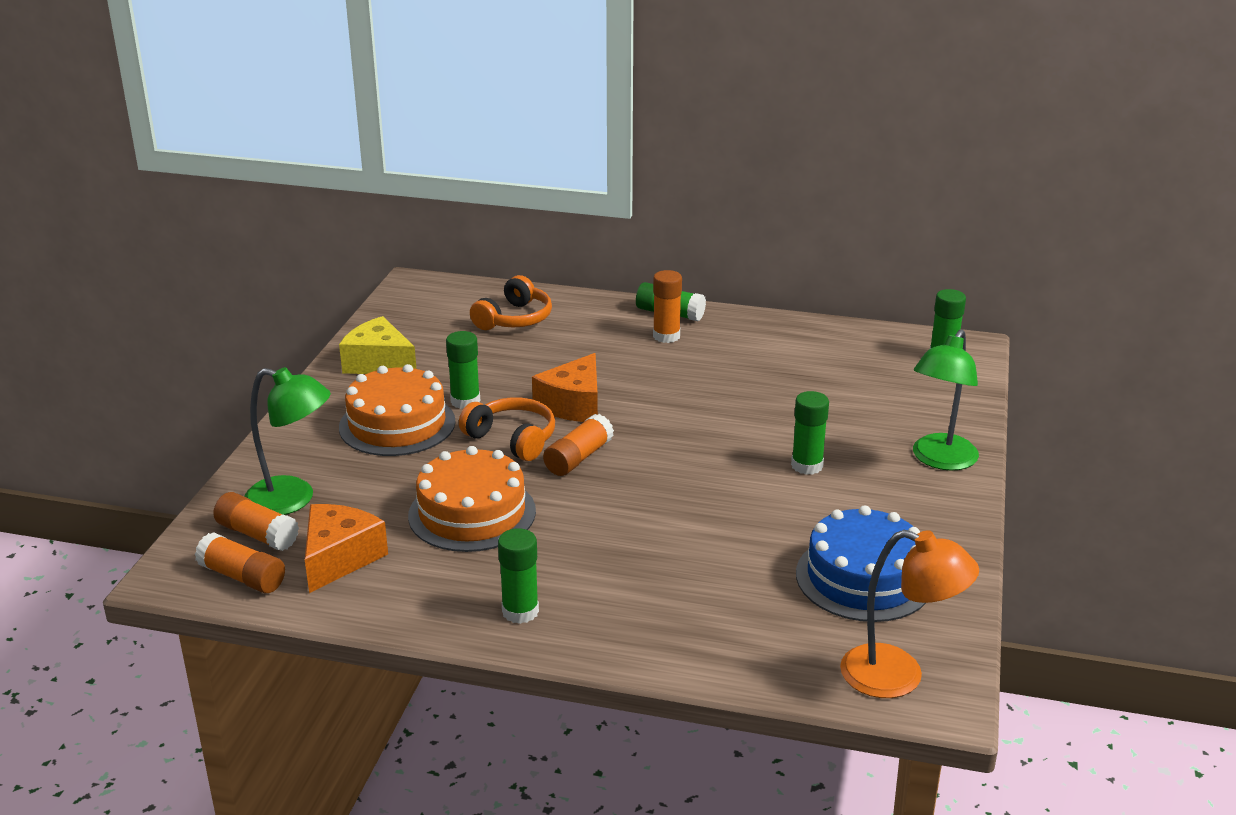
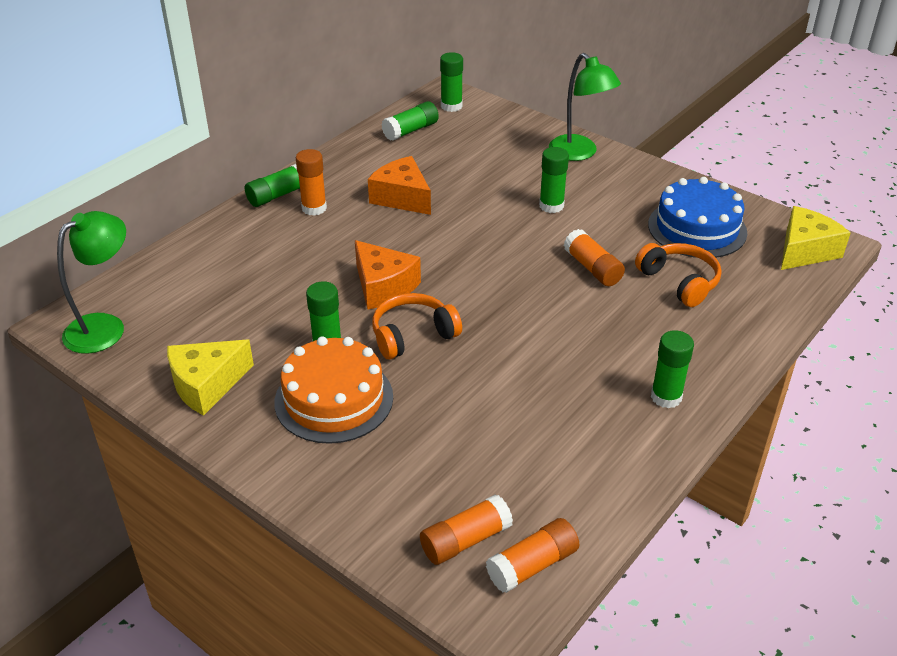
camera: 65 degrees left, 10 degrees up
green lamp [244,367,331,515] -> green lamp moved to [57,211,126,354]
orange cheese [305,504,388,593] -> orange cheese moved to [368,156,431,215]
orange cake [408,446,536,552] -> none
orange headphones [470,275,552,330] -> orange headphones moved to [635,243,722,307]
orange glue stick [543,414,614,476] -> orange glue stick moved to [564,229,625,286]
orange lamp [840,530,979,698] -> yellow cheese [781,206,851,270]
none -> green glue stick [381,101,439,141]

